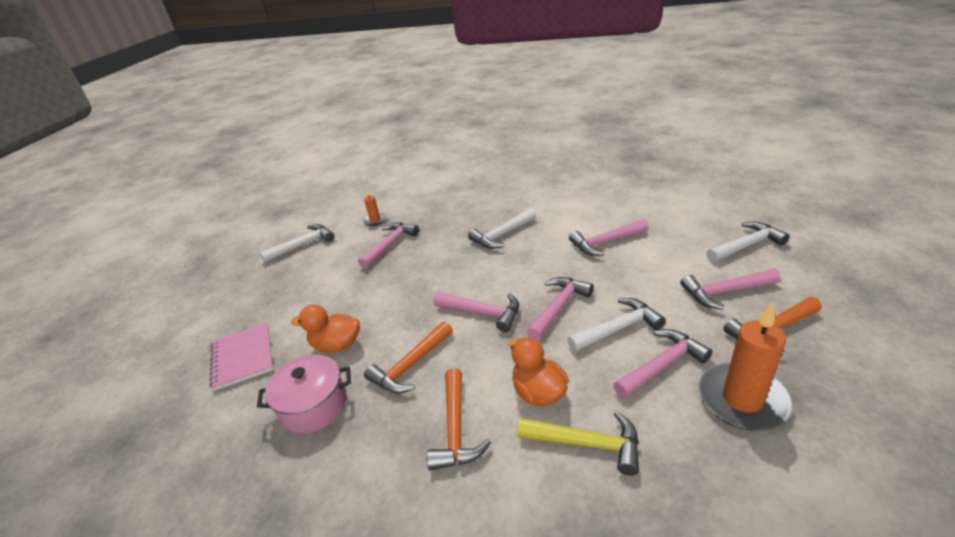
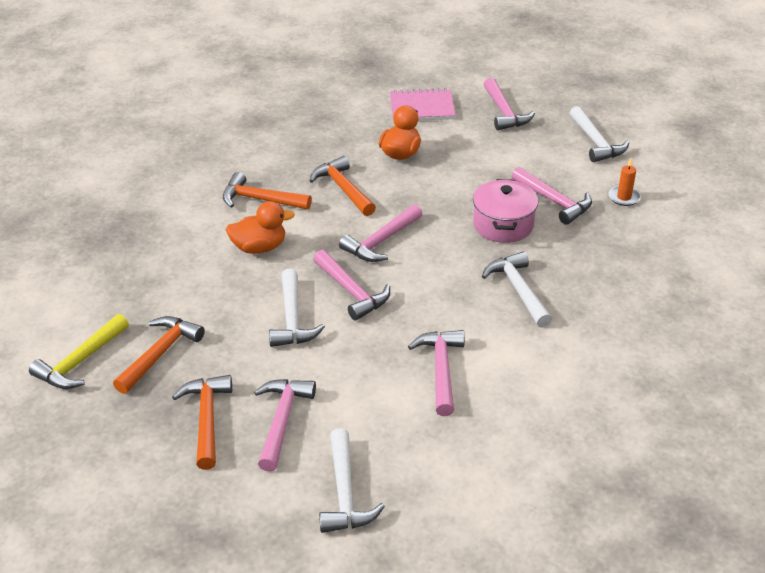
camera: 105 degrees right, 5 degrees up
pink pot [257,355,351,433] -> pink pot moved to [473,179,538,243]
yellow hammer [517,412,639,476] -> yellow hammer moved to [29,314,129,389]
pink hammer [613,329,713,398] -> pink hammer moved to [484,78,535,130]
orange candle [698,302,793,430] -> orange hammer [113,316,205,394]

